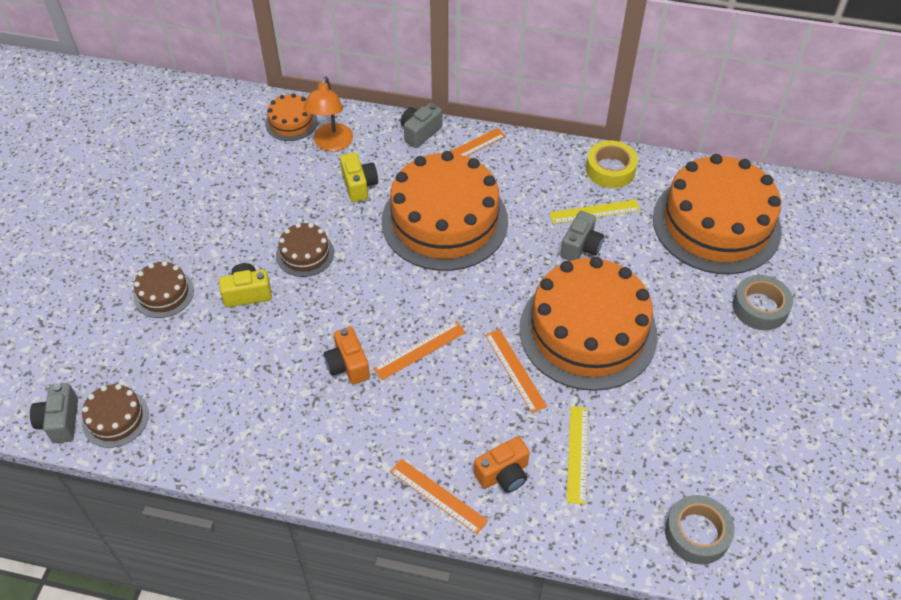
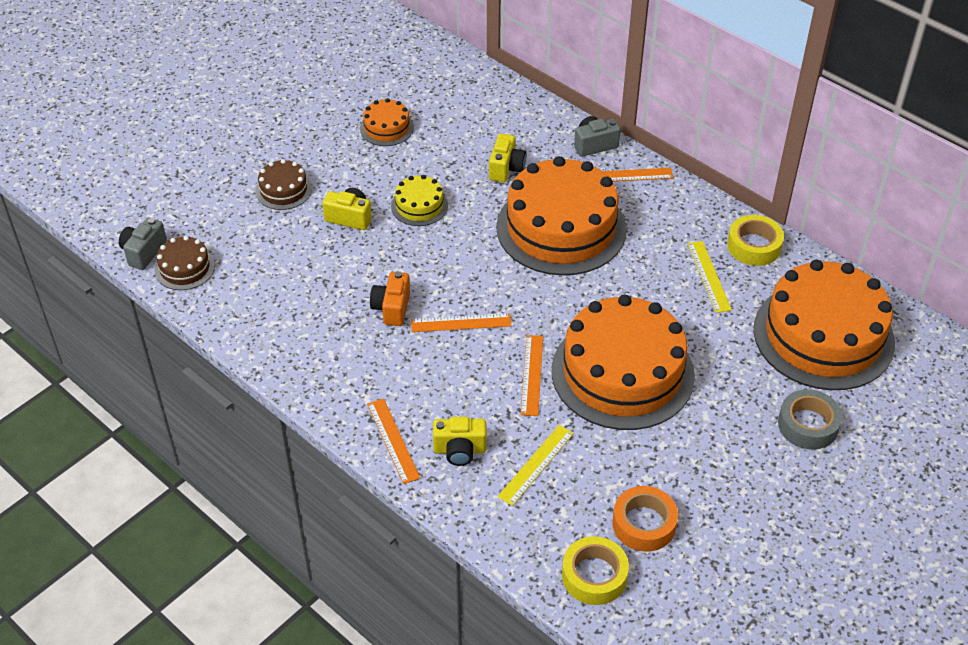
camera: 30 degrees right, 5 degrees down
orange cake [265,94,318,141] -> orange cake moved to [360,98,414,146]
brown cake [276,223,334,277] -> yellow cake [391,175,448,226]
orange lamp [303,76,353,151] -> none
orange camera [474,436,530,493] -> yellow camera [433,417,486,466]
yellow ruler [549,200,641,224] -> yellow ruler turned 60 degrees clockwise [688,241,732,313]
grey camera [560,211,604,261] -> none
grey tape [665,495,735,565] -> yellow tape [562,536,629,605]
none -> orange tape [612,486,678,552]

